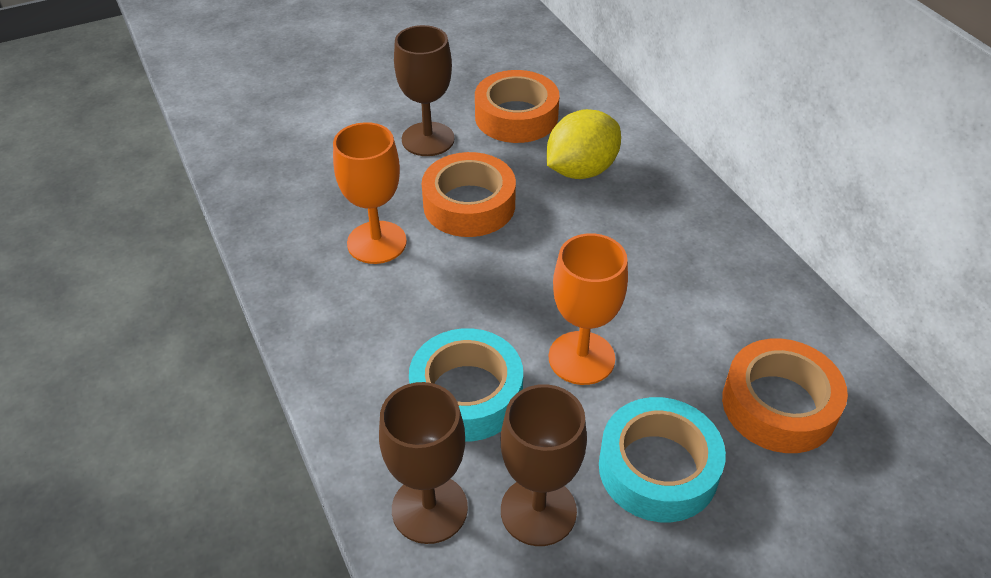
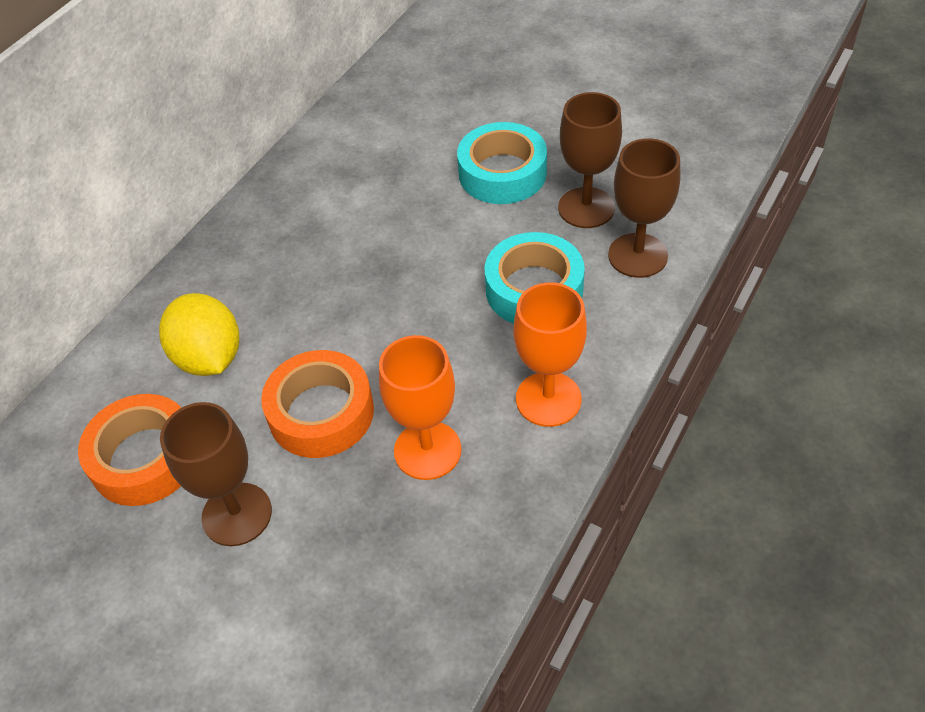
camera: 120 degrees left, 5 degrees up
yellow lemon [547,109,621,179] -> yellow lemon turned 45 degrees clockwise [159,293,239,376]
orange goblet [549,233,628,385] -> orange goblet moved to [514,282,587,427]
orange tape [722,338,848,453] -> none

